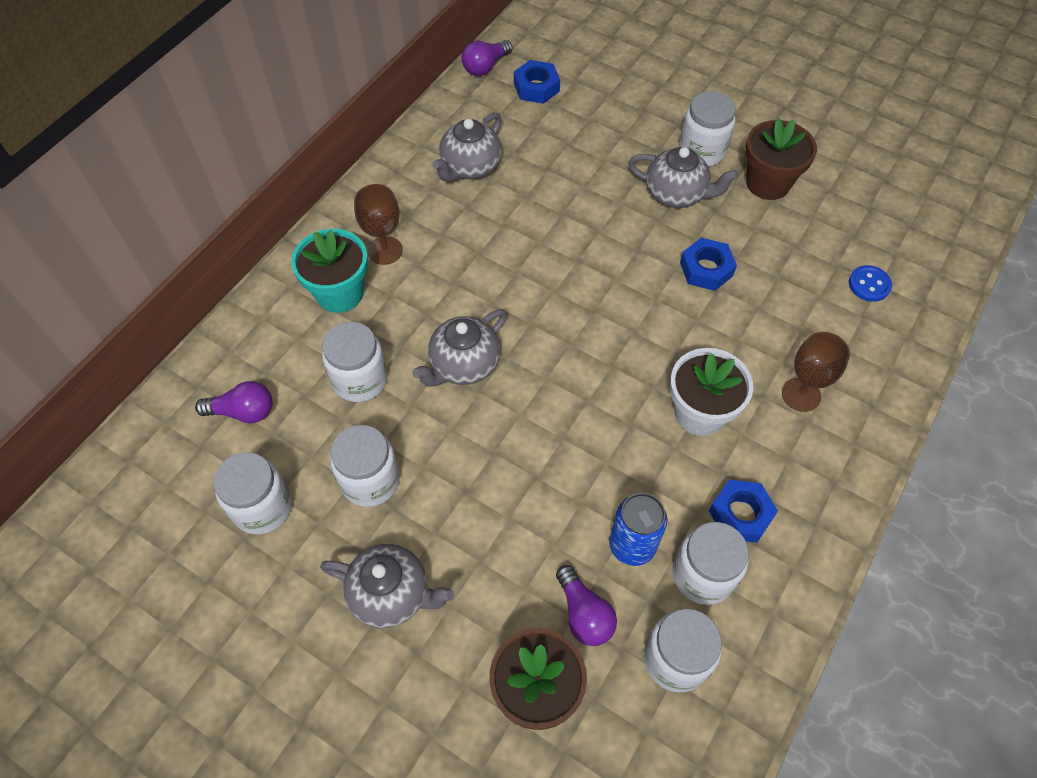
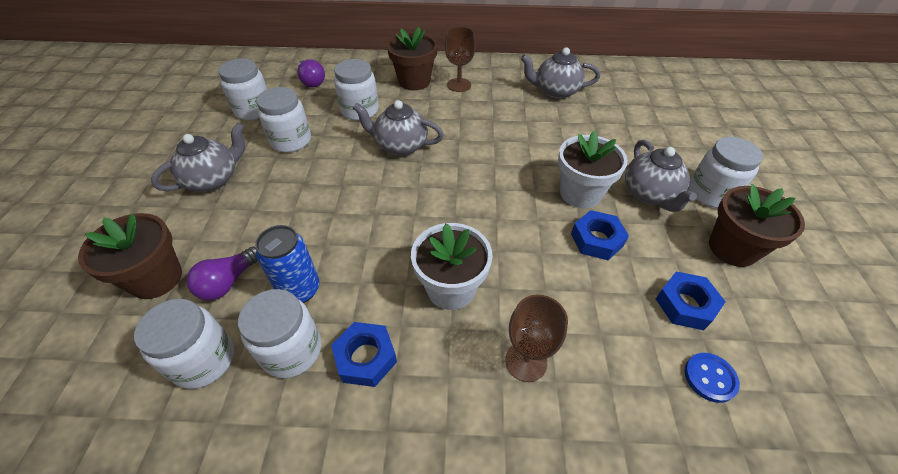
camera: 60 degrees right, 10 degrees down
turquoise flower pot [291,229,368,313] -> brown flower pot [387,27,437,90]
grey teapot [320,544,454,628] -> grey teapot turned 120 degrees counterclockwise [151,123,245,192]
purple light bulb [462,40,513,76] -> none
blue nut [514,60,560,104] -> blue nut moved to [656,272,726,330]
none -> white flower pot [558,130,628,208]

